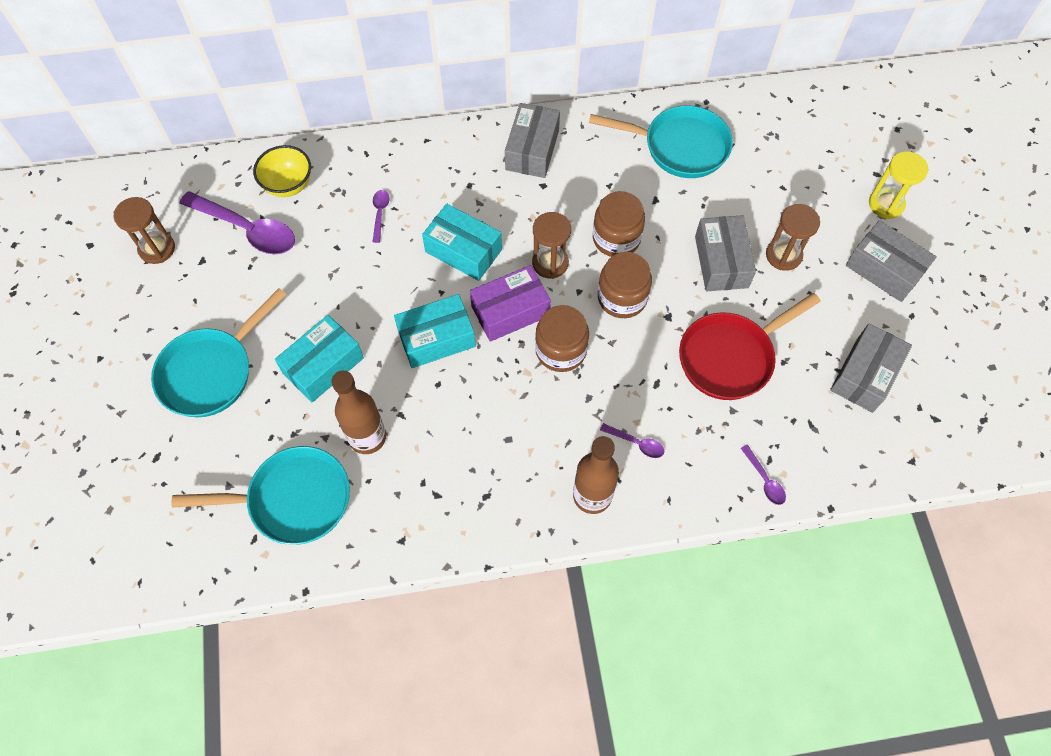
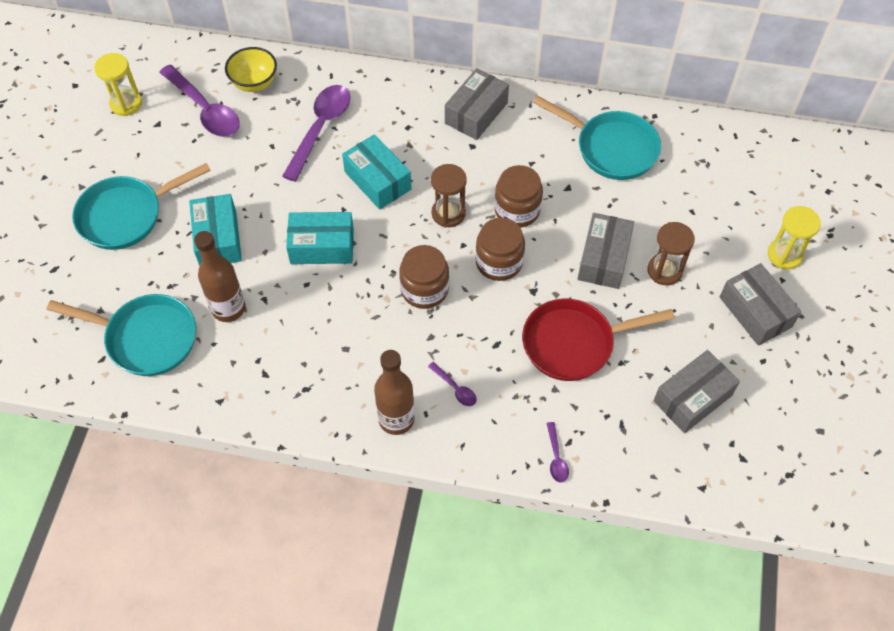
camera: 20 degrees right, 5 degrees down
brown hourglass [114,197,175,264] -> yellow hourglass [94,53,142,116]
turquoise box [275,315,364,403] -> turquoise box turned 75 degrees counterclockwise [189,194,242,266]
purple spoon [372,190,390,243] -> purple spoon [282,85,350,182], size x2.20
purple box [470,265,551,342] -> none

